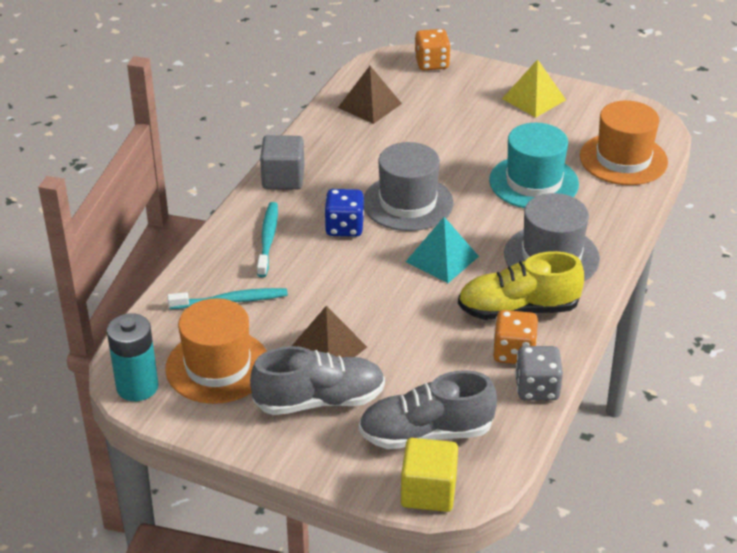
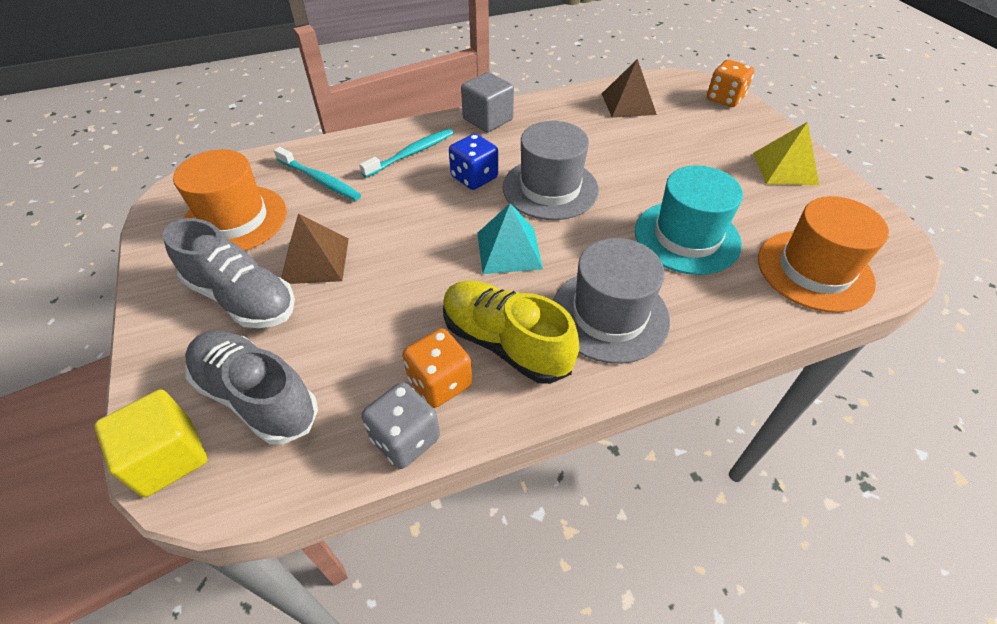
camera: 45 degrees right, 10 degrees up
turquoise battery [107,313,159,401] -> none

